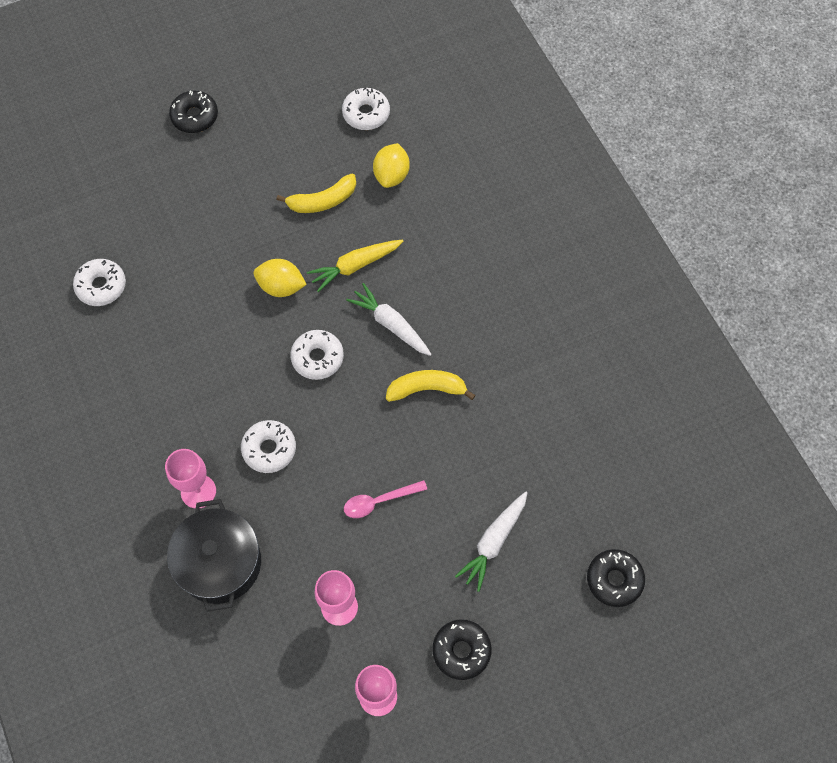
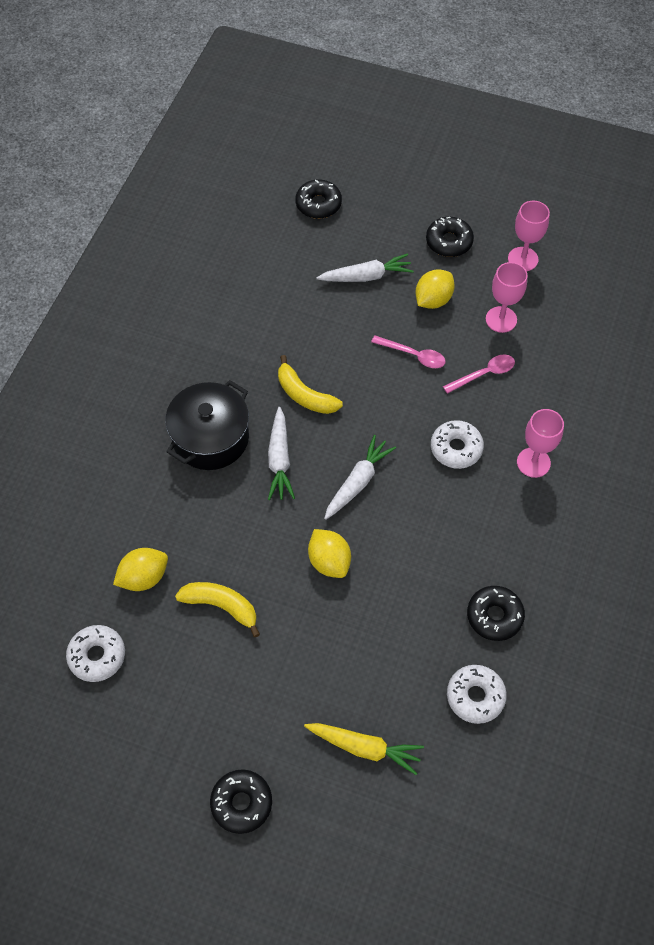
camera: 135 degrees left, 5 degrees down
black pot [167,499,261,612] -> black pot moved to [165,380,249,470]
white donut [290,330,344,380] -> white carrot [324,435,396,520]
yellow carrot [307,239,404,292] -> yellow carrot moved to [304,723,424,775]
none -> yellow lemon [416,270,455,309]
none -> pink spoon [443,354,515,394]
none -> black donut [467,586,525,641]

